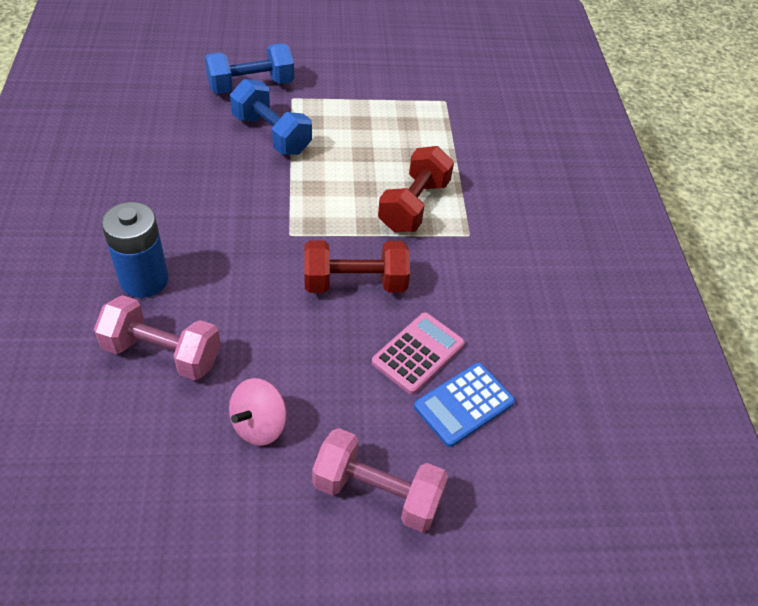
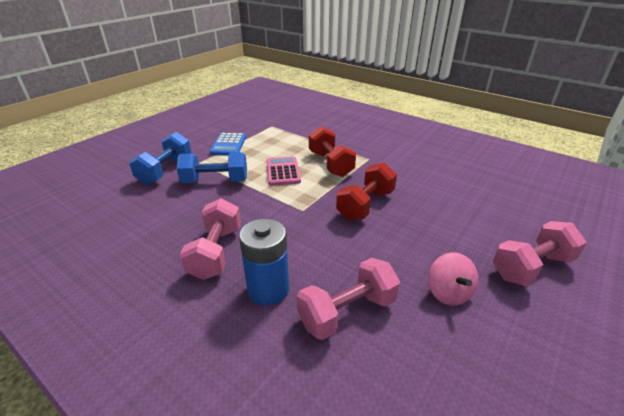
camera: 45 degrees left, 15 degrees down
pink calculator [372,312,465,394] -> pink calculator moved to [267,156,301,186]
blue calculator [414,363,515,447] -> blue calculator moved to [209,133,246,156]
none -> pink dumbbell [180,198,241,280]

